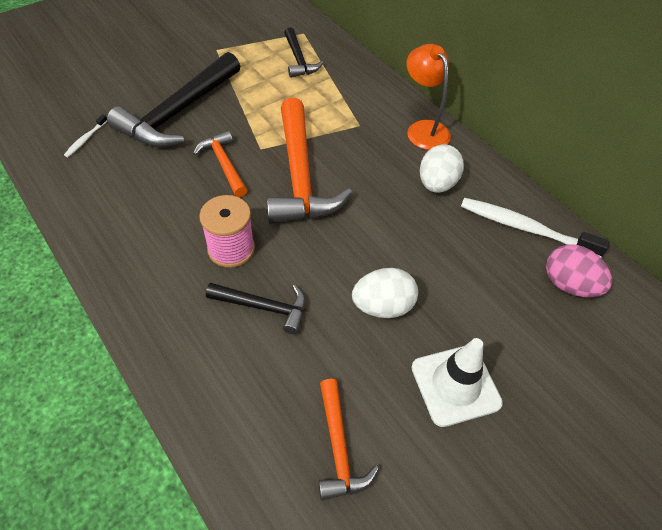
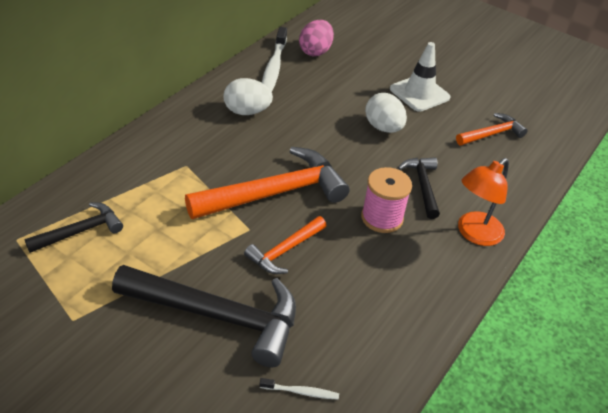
camera: 110 degrees left, 10 degrees down
orange lamp [406,44,451,150] -> orange lamp moved to [458,158,509,246]

